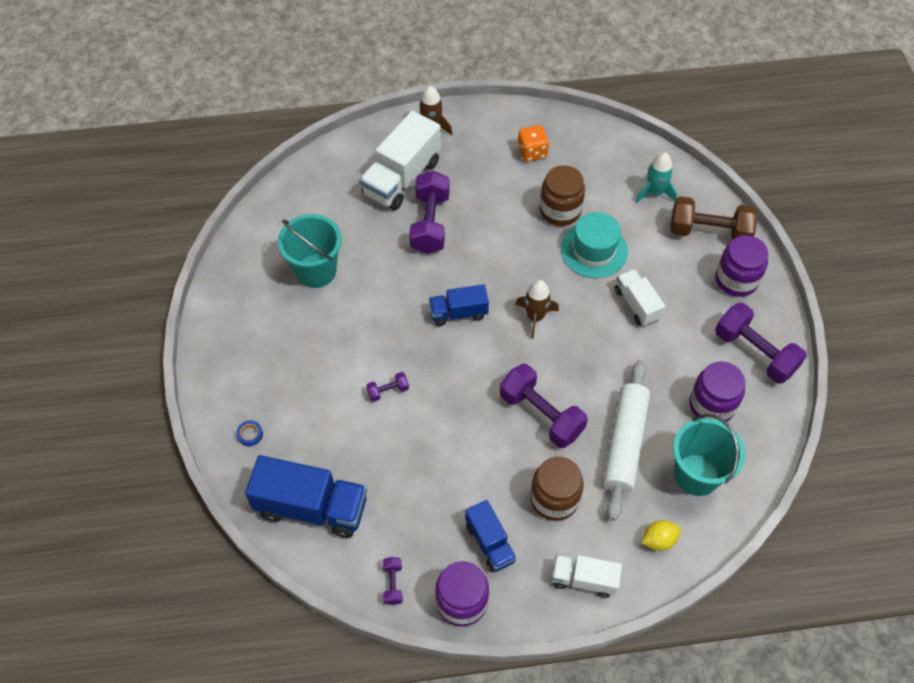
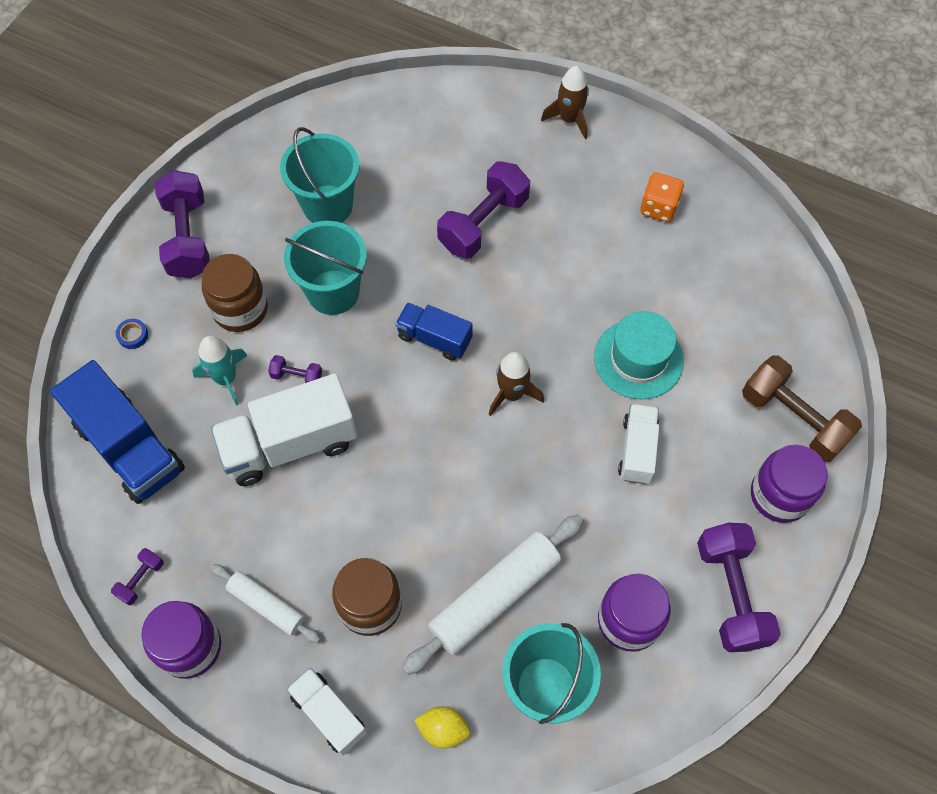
camera: 35 degrees right, 5 degrees up
white truck [360,111,441,210] -> white truck moved to [211,373,357,486]
blue truck [465,500,516,573] -> white rolling pin [211,564,321,643]
purple dumbbell [500,364,588,448] -> purple dumbbell moved to [155,170,210,279]
brown jar [540,165,585,226] -> brown jar moved to [202,254,268,332]
turquoise rocket [635,152,677,203] -> turquoise rocket moved to [192,336,248,406]
none -> turquoise bucket [284,221,367,315]

